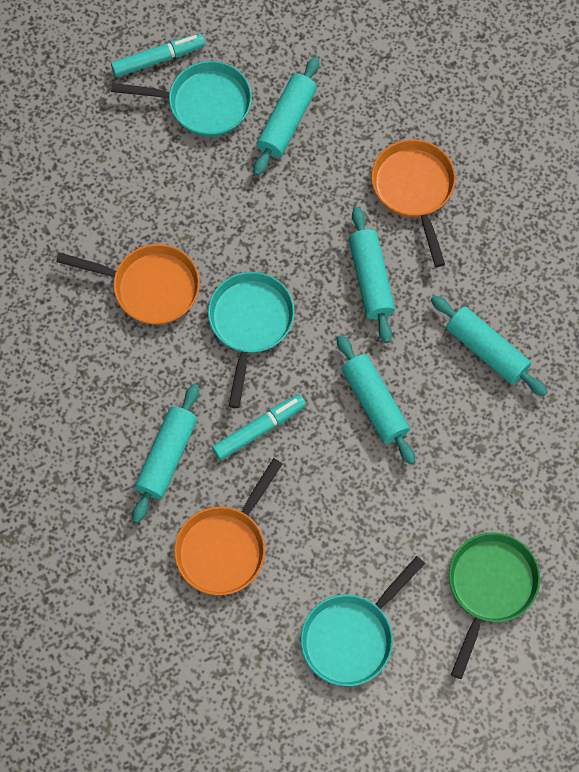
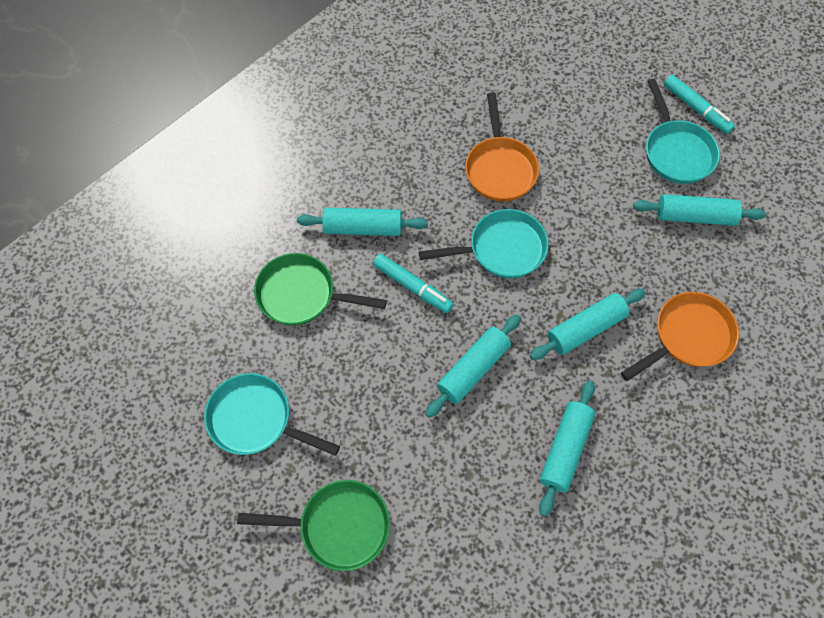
camera: 70 degrees right, 5 degrees down
orange pan [174,458,283,595] -> green pan [254,253,387,326]

